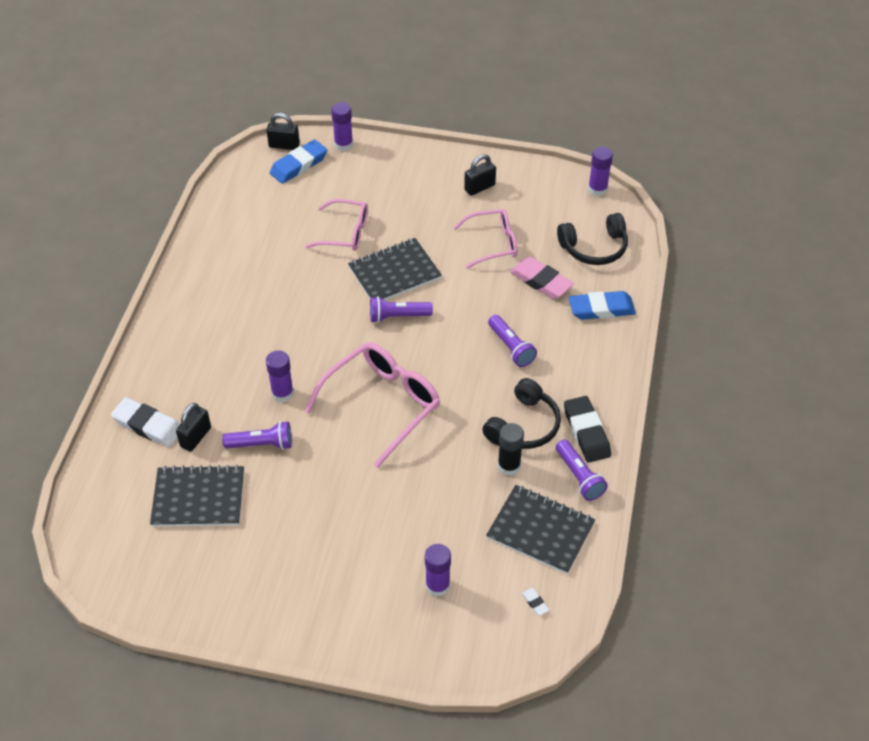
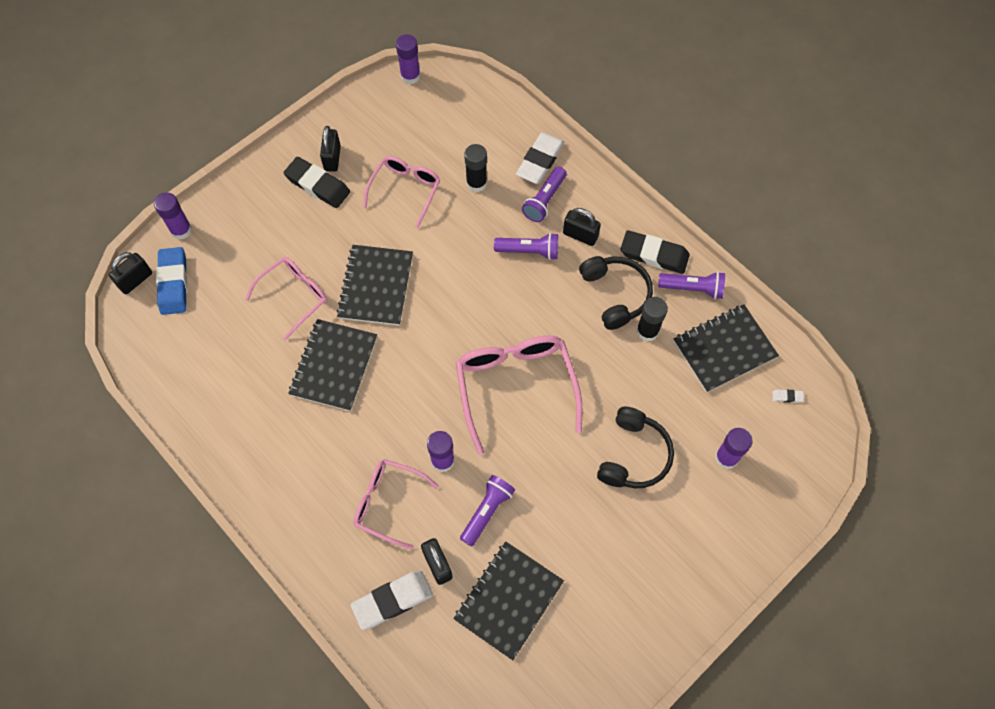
camera: 55 degrees left, 15 degrees up
purple flashlight [370,296,433,323] -> purple flashlight moved to [522,167,567,222]
pink eraser [510,257,574,299] -> black glue stick [464,144,487,192]
black headphones [557,213,628,265] -> black headphones moved to [597,407,674,488]
blue eraser [569,291,636,320] -> white eraser [516,133,564,184]
none -> black eraser [283,157,350,208]
none -> black notebook [288,319,377,411]
none -> pink glasses [353,459,439,549]
none -> black padlock [563,208,601,246]

